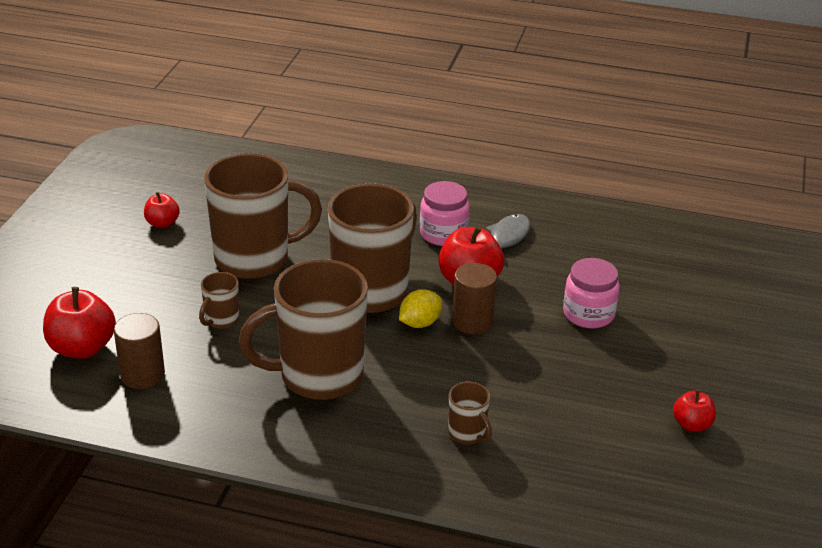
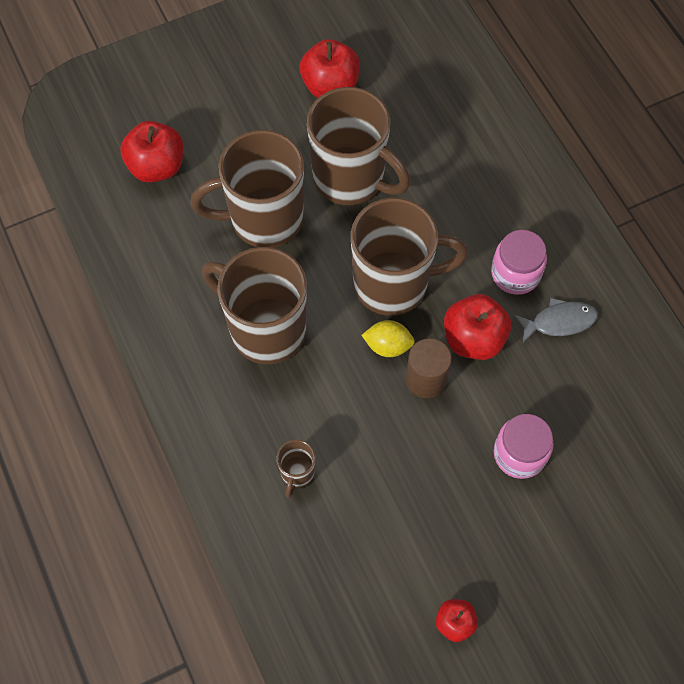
camera: 50 degrees right, 30 degrees up
brown cylinder [114,313,165,389] -> none
red apple [144,192,180,228] -> red apple [300,39,360,98], size x1.76
brown mug [199,272,239,329] -> brown mug [190,130,304,248], size x2.32

